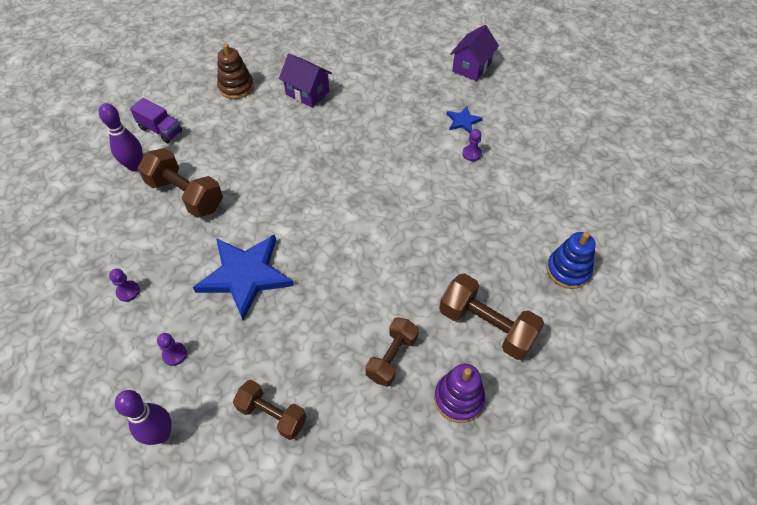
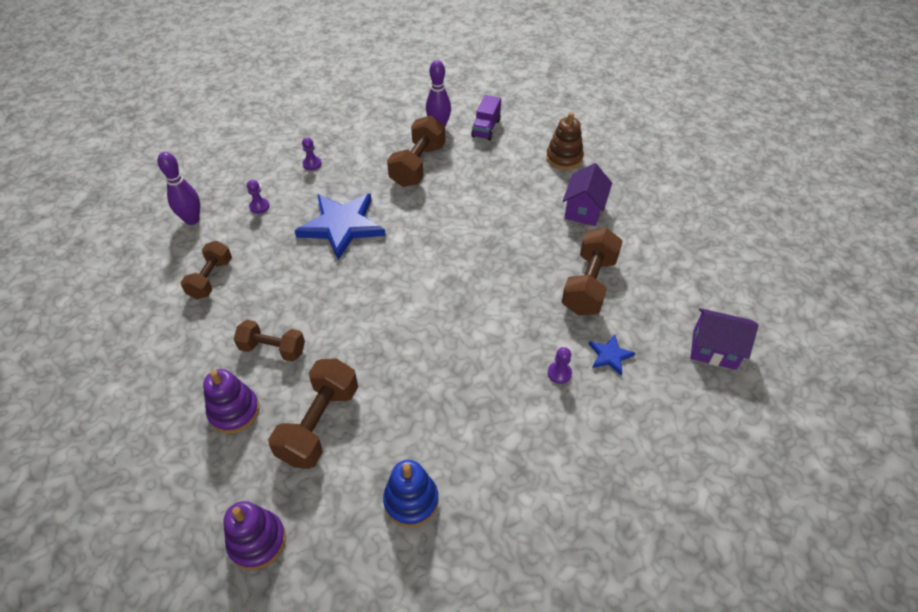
camera: 75 degrees right, 5 degrees down
none -> purple stacking toy [224,501,286,570]
none -> brown dumbbell [562,228,623,315]

